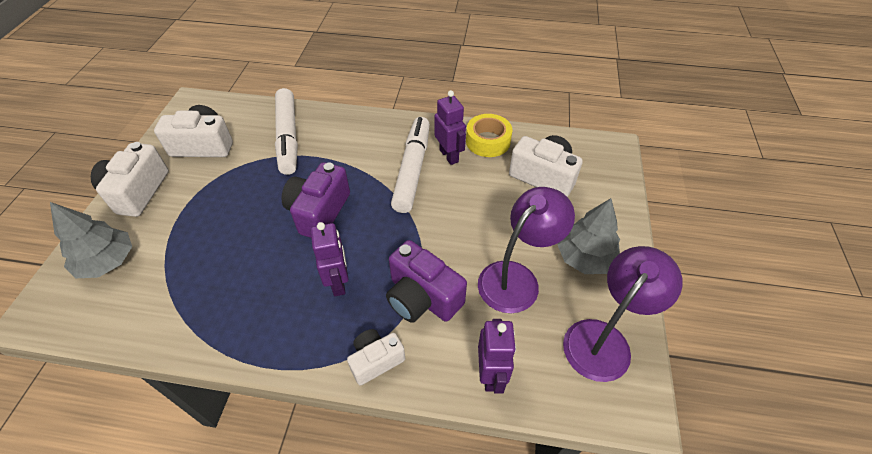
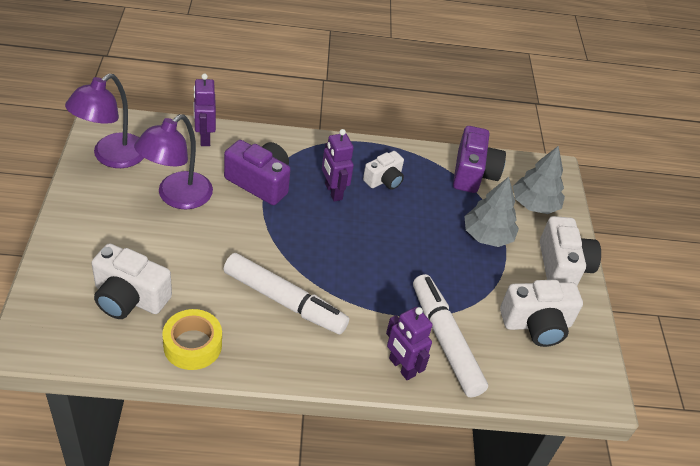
camera: 165 degrees right, 5 degrees down
purple camera [282,162,350,238] -> purple camera moved to [453,126,506,193]
white camera [347,329,405,385] -> white camera moved to [363,151,404,190]
white marker [391,117,430,213] -> white marker turned 60 degrees counterclockwise [223,253,349,335]
purple robot [434,90,466,165] -> purple robot moved to [386,307,433,380]
grey tree [557,198,620,274] -> grey tree moved to [464,177,519,247]

